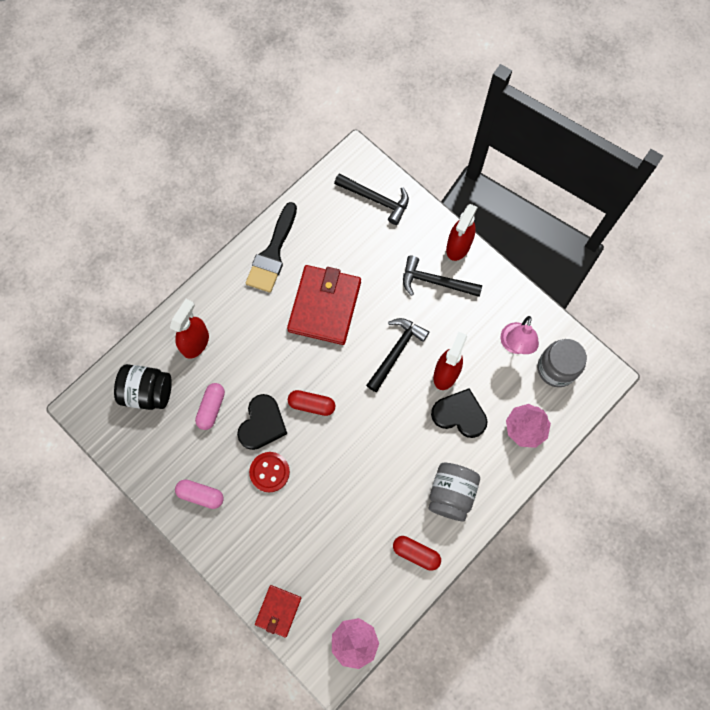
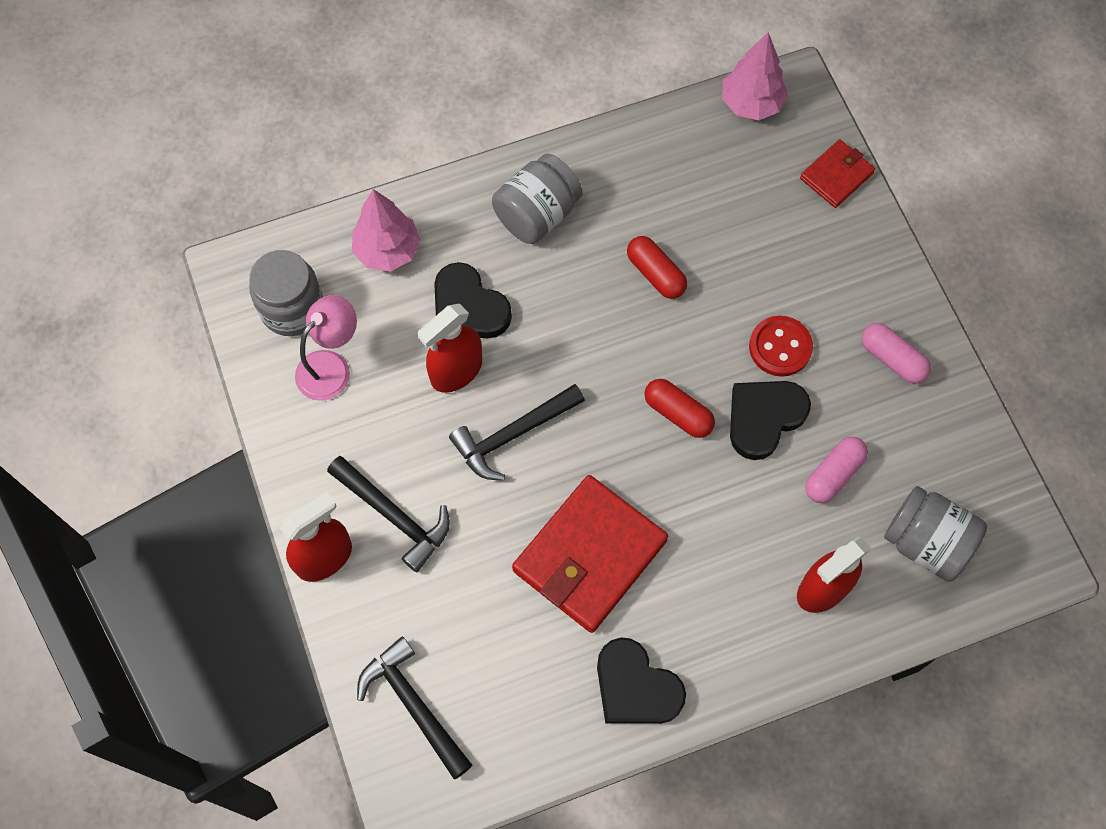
camera: 155 degrees left, 5 degrees down
black jar [114,364,172,410] -> grey jar [884,486,988,582]
black brush [246,202,297,293] -> black heart [597,638,686,724]
red capsule [393,536,441,571] -> red capsule moved to [627,236,687,299]

